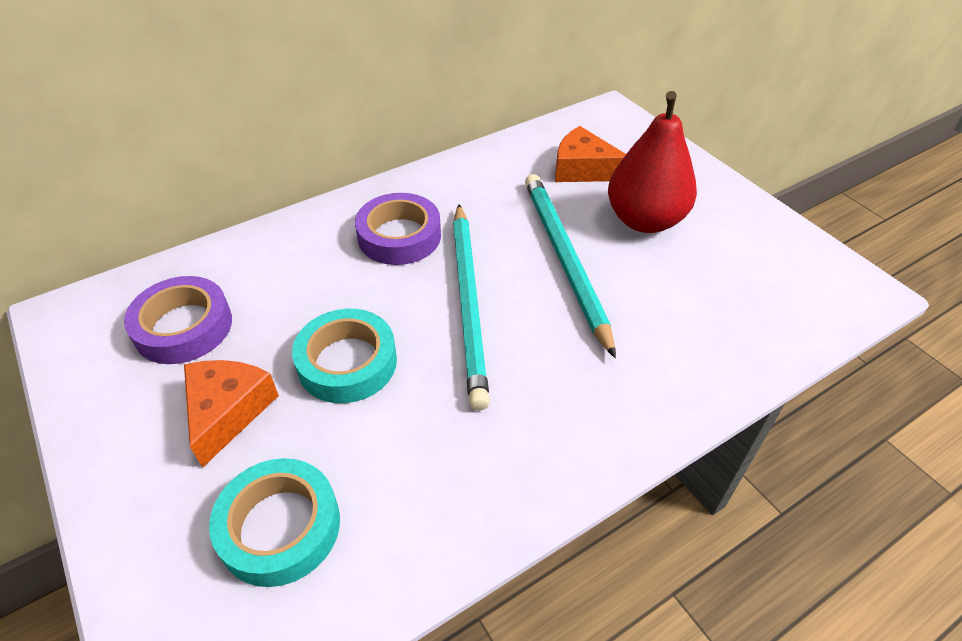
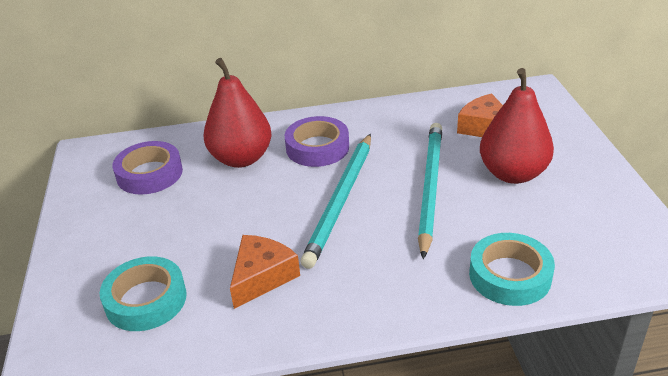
camera: 25 degrees right, 10 degrees down
orange cheese [184,360,279,468] -> orange cheese moved to [230,235,300,309]
turquoise tape [292,309,397,403] -> turquoise tape moved to [469,233,555,306]
none -> red pear [204,58,272,168]

